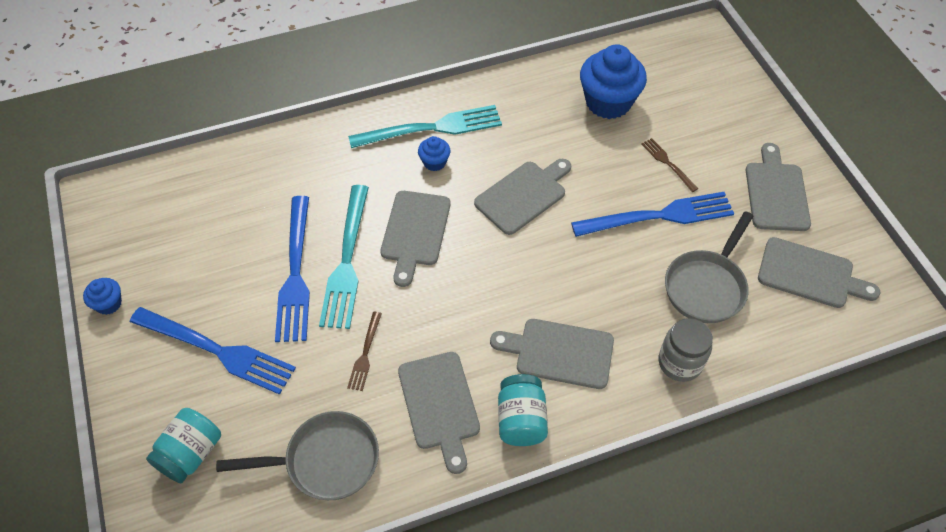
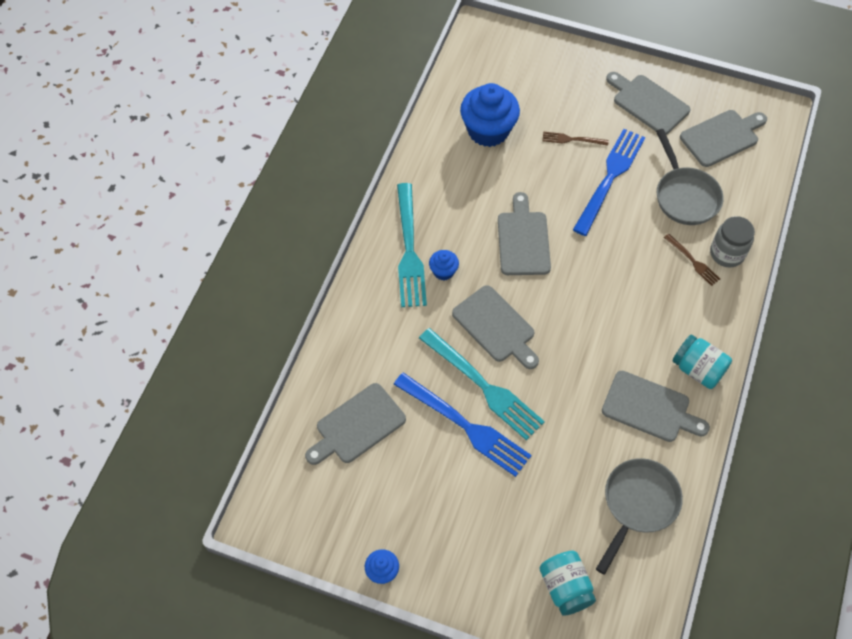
camera: 50 degrees left, 5 degrees up
blue fork [130,307,296,395] -> none
brown fork [347,312,382,391] -> brown fork moved to [664,234,720,286]
turquoise fork [348,105,502,148] -> turquoise fork turned 150 degrees clockwise [397,183,427,307]
grey cutting board [490,319,614,389] -> grey cutting board moved to [305,383,406,465]

